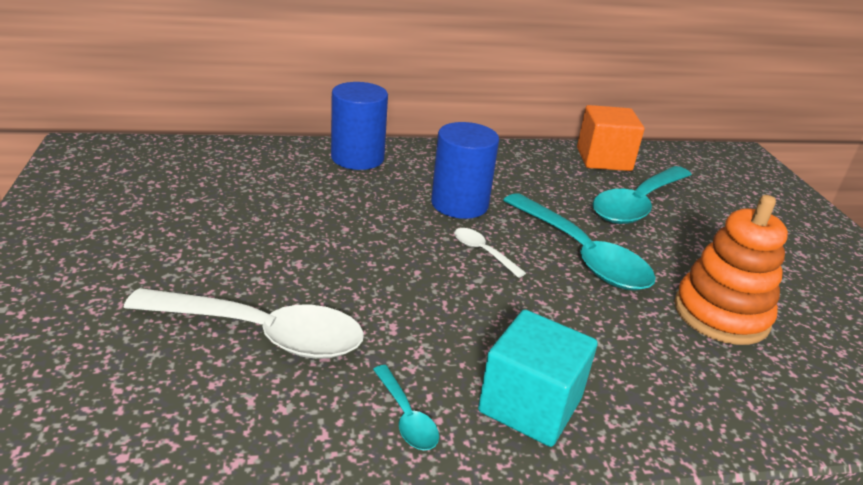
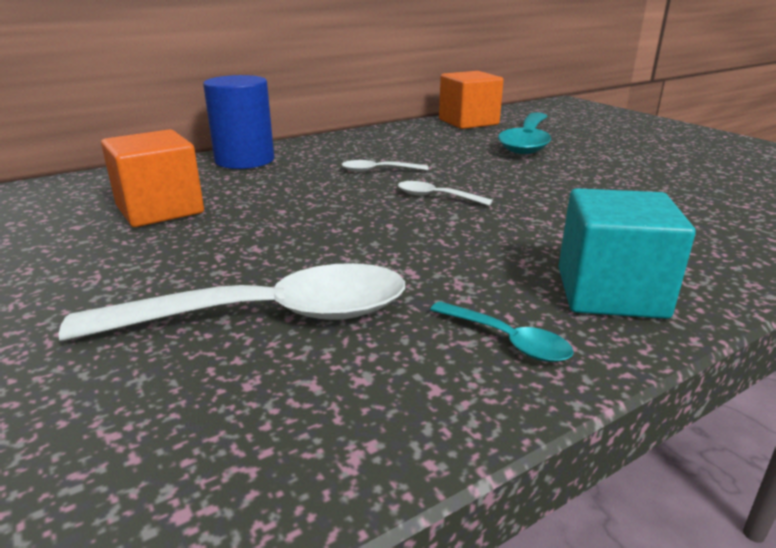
camera: 20 degrees left, 5 degrees down
blue cylinder [431,122,499,219] -> white spoon [341,160,429,172]
turquoise spoon [503,193,656,291] -> none
orange stacking toy [674,195,788,345] -> none
none -> orange cube [101,129,204,227]

